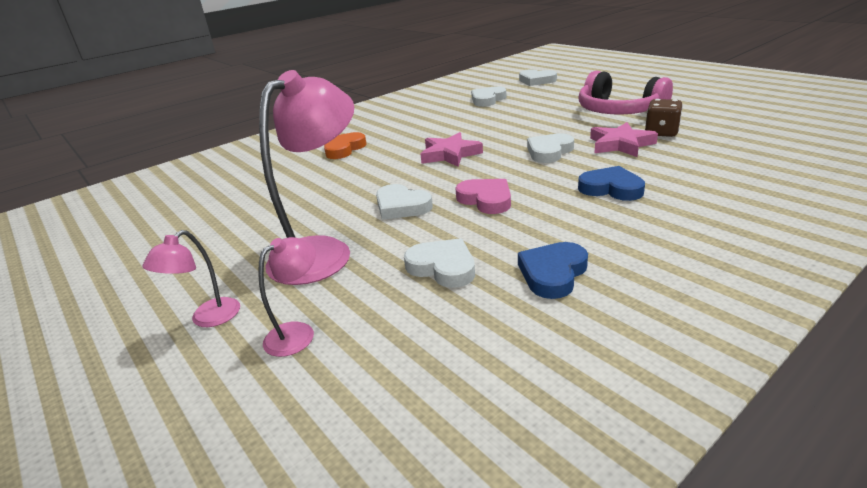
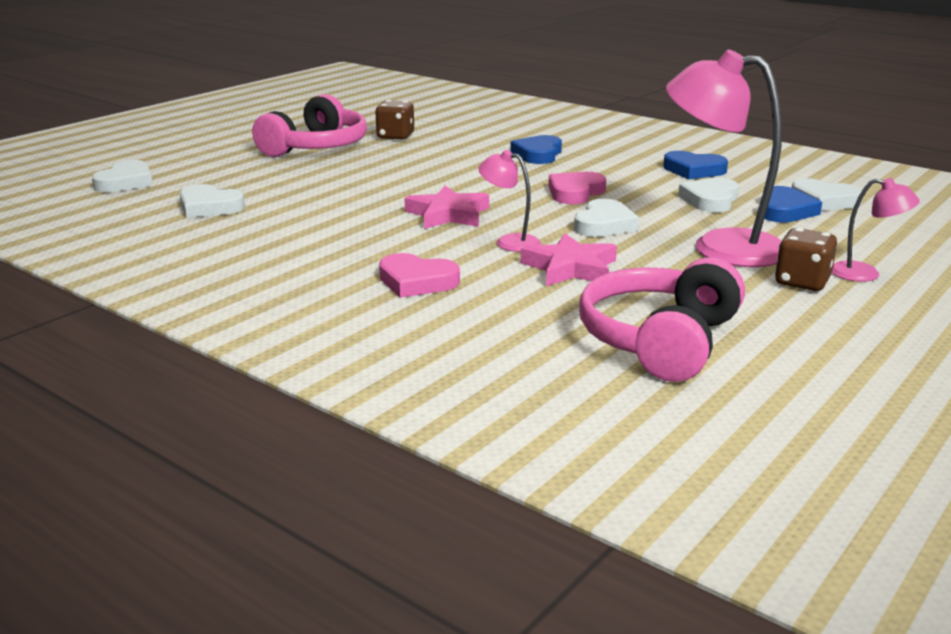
camera: 105 degrees left, 5 degrees down
pink lamp [258,237,316,357] -> pink lamp moved to [478,150,541,252]
orange heart [324,132,366,159] -> pink heart [379,253,460,298]
white heart [527,133,574,163] -> white heart moved to [792,178,862,211]
pink star [590,122,658,157] -> pink star moved to [521,233,617,286]
none -> pink headphones [579,257,745,382]
none -> blue heart [764,186,822,223]
none -> brown dice [775,228,837,291]

